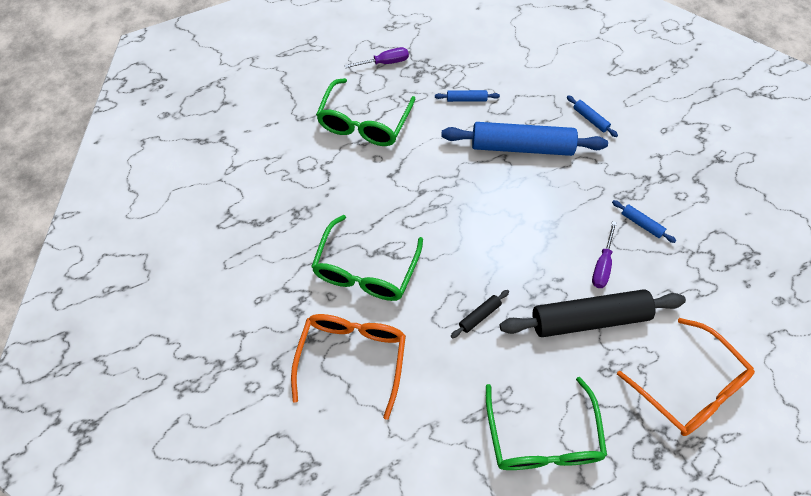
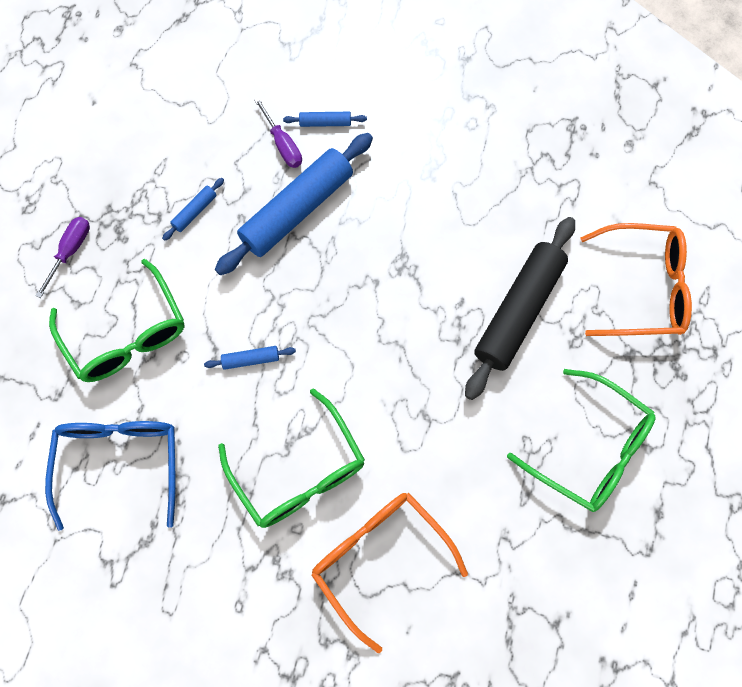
camera: 50 degrees left, 10 degrees up
black rolling pin [451,290,509,338] -> none
purple screwdriver [592,221,617,288] -> purple screwdriver moved to [254,97,302,168]
blue rolling pin [612,200,676,243] -> blue rolling pin moved to [204,346,296,370]
none -> blue glasses [45,421,175,531]

